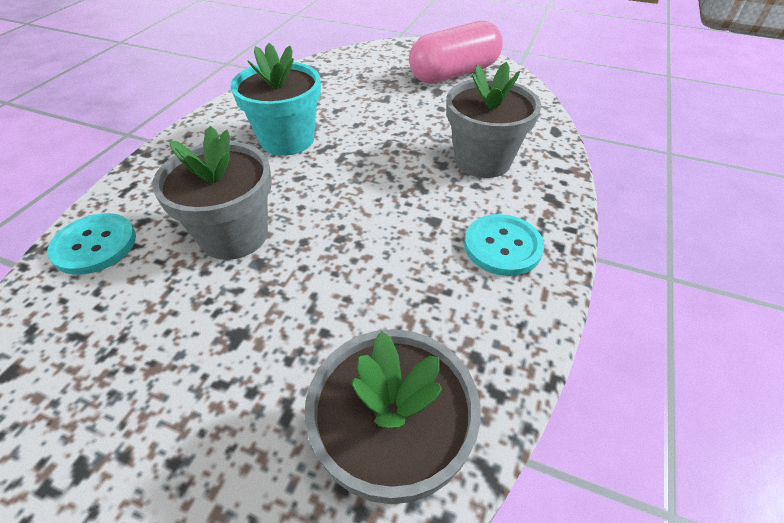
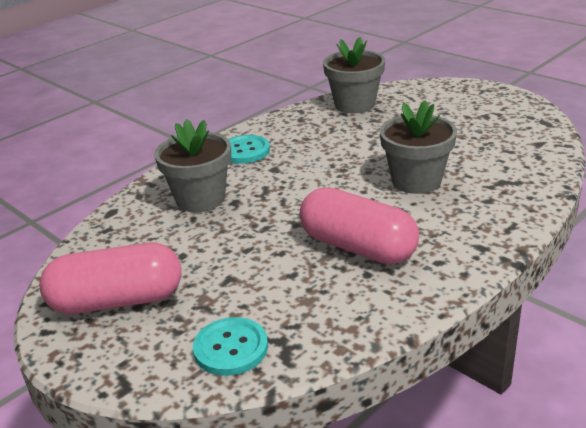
camera: 155 degrees left, 15 degrees down
turquoise button [47,213,136,275] -> turquoise button moved to [193,317,268,376]
turquoise flower pot [231,43,321,156] -> pink capsule [300,187,419,264]

